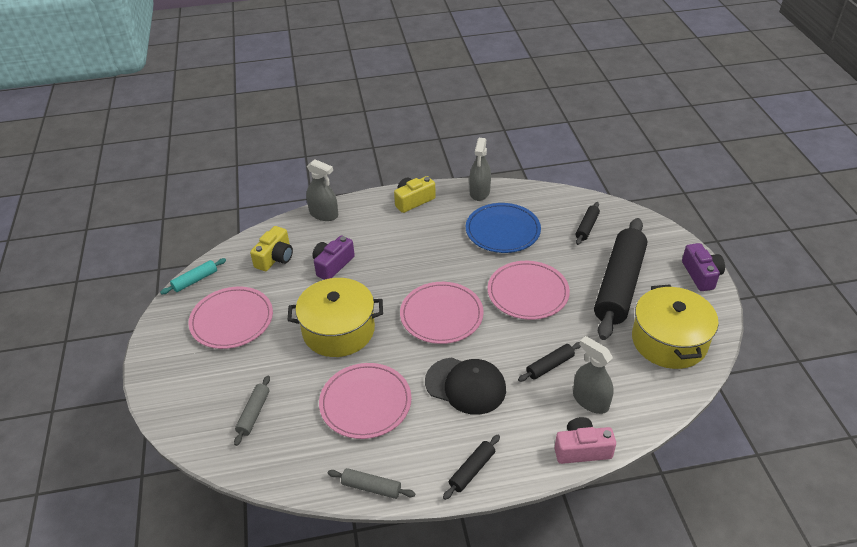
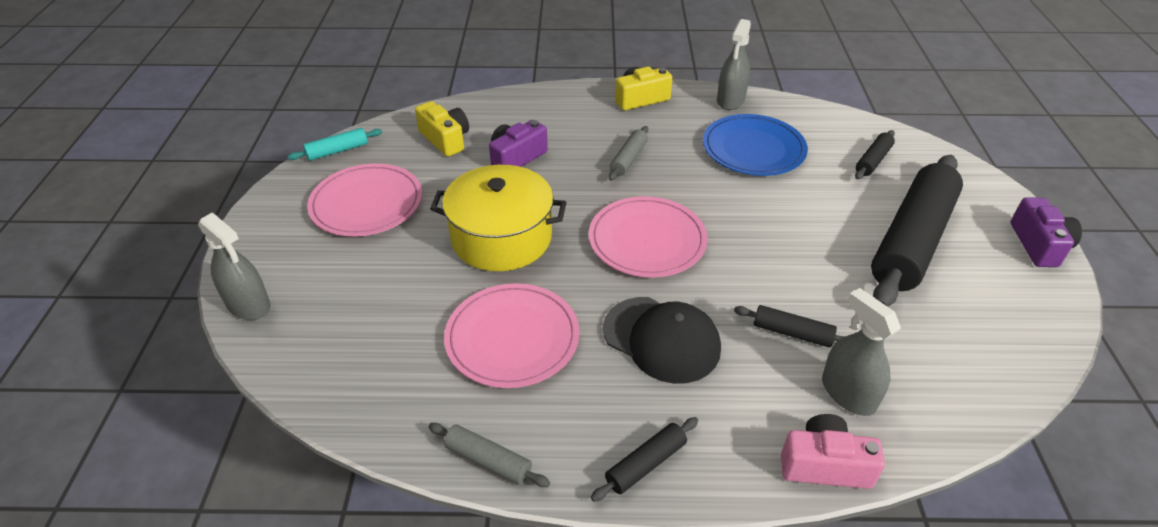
camera: 10 degrees right, 0 degrees up
grey rolling pin [234,375,270,446] -> grey rolling pin moved to [609,126,648,181]
yellow camera [250,226,293,271] -> yellow camera turned 75 degrees counterclockwise [415,101,469,157]
grey spray bottle [306,159,338,221] -> grey spray bottle moved to [198,212,270,320]
pink plate [488,261,570,320] -> none
black rolling pin [518,342,581,382] -> black rolling pin turned 45 degrees clockwise [734,305,845,348]
yellow pot [632,284,719,369] -> none

